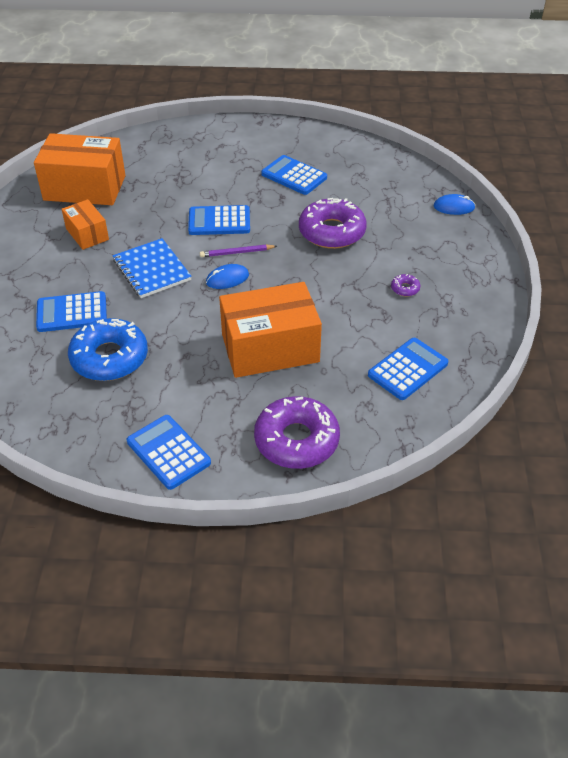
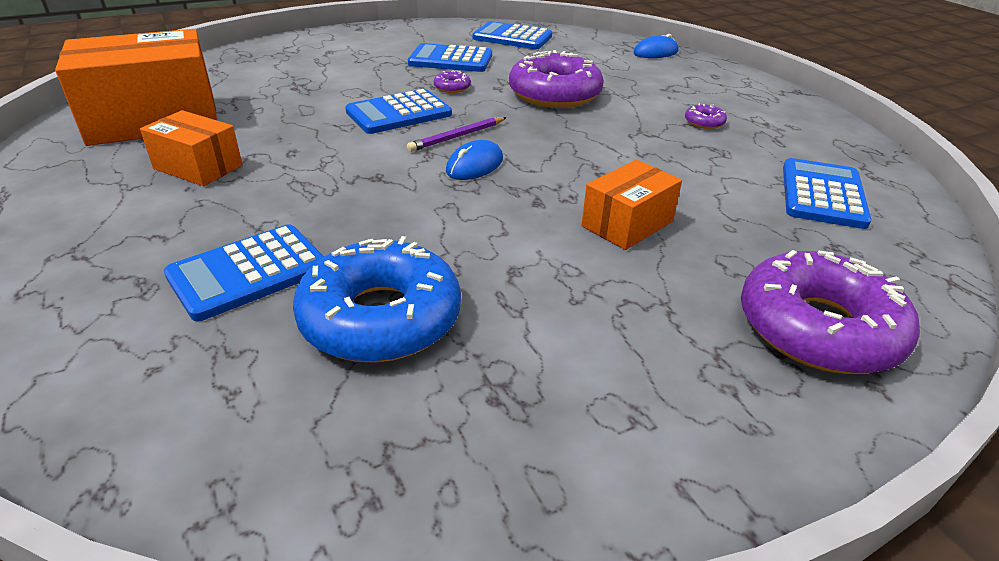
camera: 30 degrees left, 10 degrees down
blue notebook [113,238,192,298] -> none
blue calculator [127,415,211,490] -> blue calculator moved to [472,21,552,49]
orange box [219,282,322,378] -> orange box [581,160,682,250], size x0.53
none -> purple donut [434,70,471,93]

